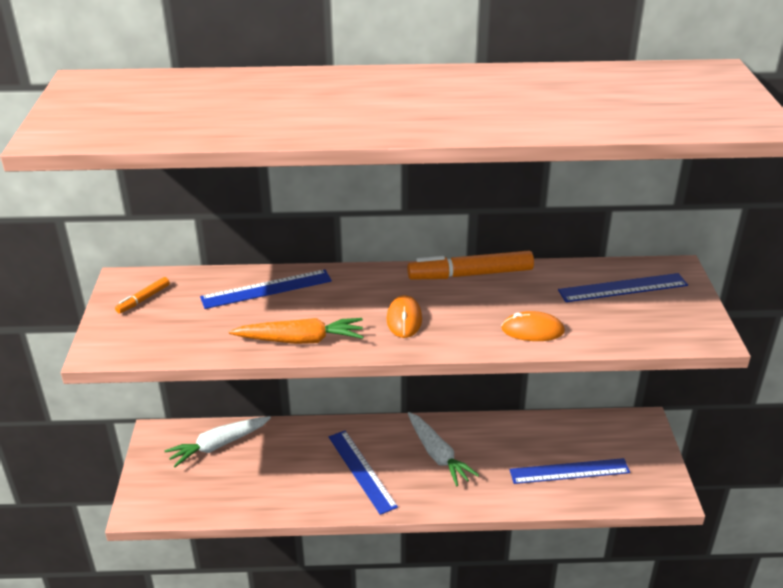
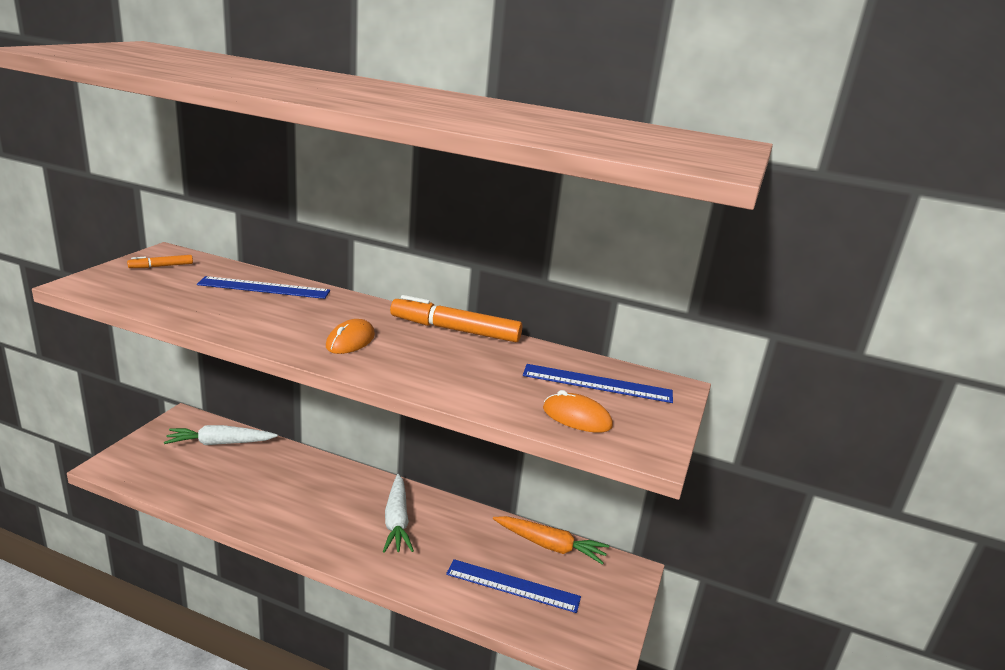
camera: 20 degrees right, 10 degrees down
orange carrot [229,318,364,344] -> orange carrot moved to [493,516,609,565]
blue ruler [329,430,398,515] -> none
orange mouse [501,311,565,341] -> orange mouse moved to [543,390,613,433]

